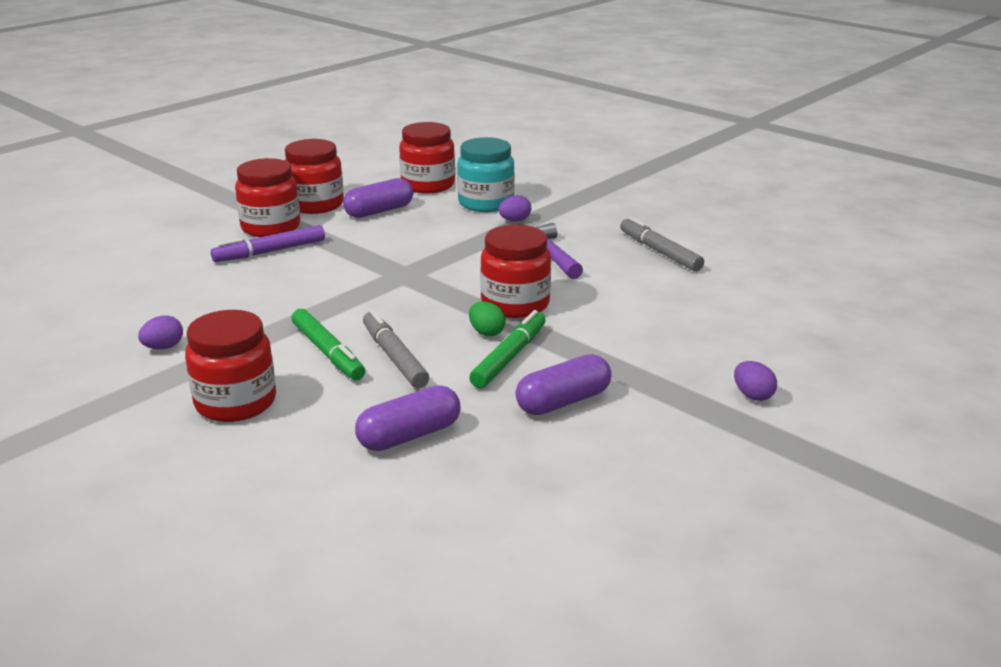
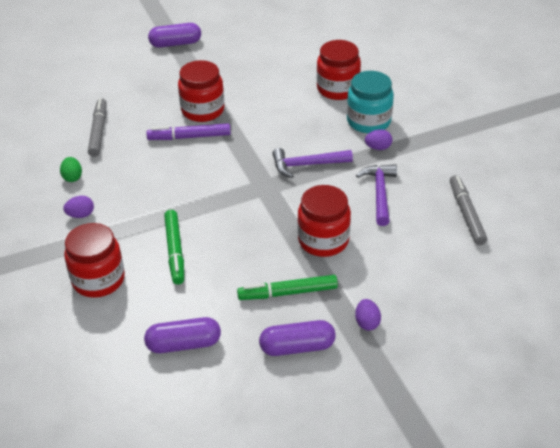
camera: 25 degrees right, 15 degrees up
red jar [284,139,344,214] -> none
purple capsule [343,178,413,218] -> purple capsule moved to [148,23,201,48]
grey marker [363,310,429,388] -> grey marker moved to [88,98,107,157]
green egg [469,301,506,336] -> green egg moved to [60,157,82,182]
green marker [469,310,546,388] -> green marker turned 150 degrees counterclockwise [237,275,338,300]
purple egg [734,361,777,401] -> purple egg moved to [355,299,381,331]
none -> purple hammer [272,148,353,178]

